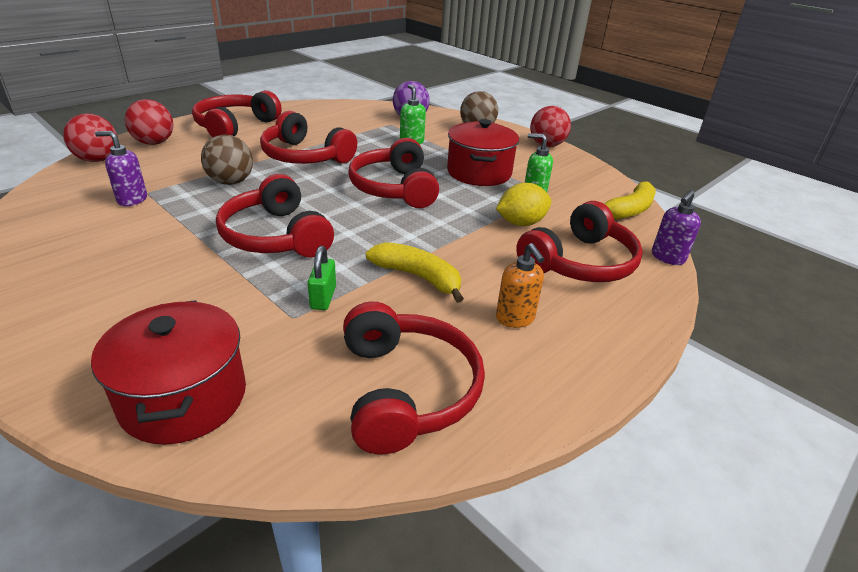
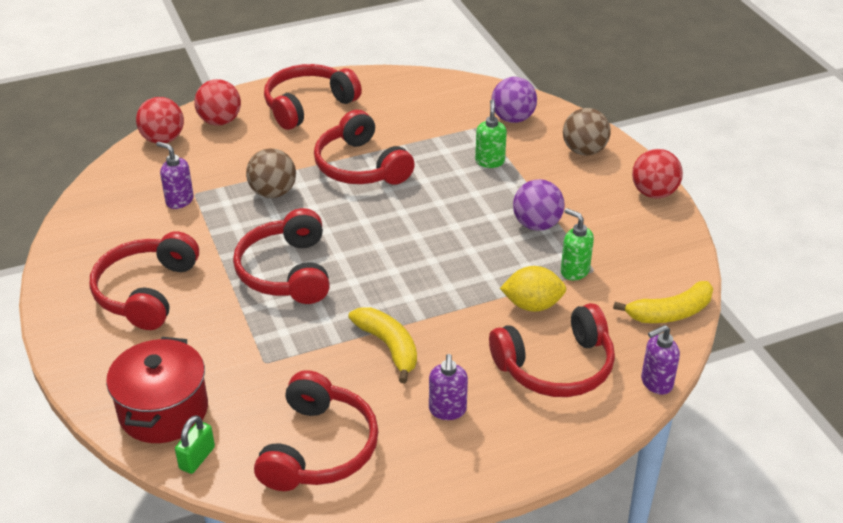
camera: 25 degrees right, 5 degrees up
green padlock [308,246,336,310] -> green padlock moved to [175,415,215,474]
red headphones [348,138,439,208] -> red headphones moved to [90,231,199,330]
red pot [447,119,519,186] -> purple ball [513,179,565,231]
orange soap dispenser [496,243,544,328] -> purple soap dispenser [429,354,468,420]

